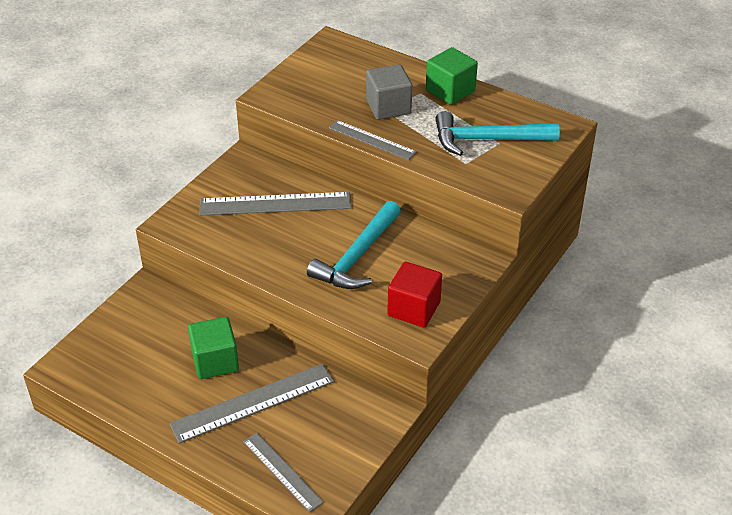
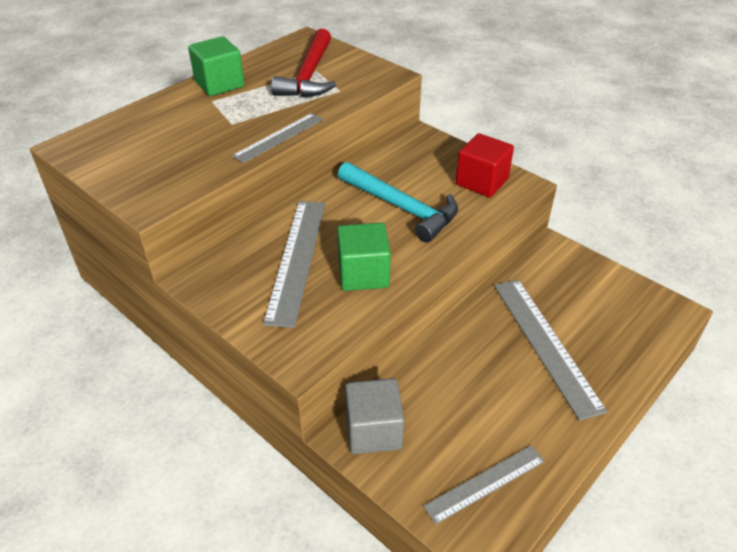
camera: 80 degrees left, 0 degrees up
green cube [188,317,239,379] -> green cube moved to [337,223,391,291]
grey ruler [243,433,324,512] -> grey ruler moved to [423,446,545,525]
grey cube [366,64,412,120] -> grey cube moved to [345,378,404,454]
turquoise hammer [435,111,560,156] -> red hammer [271,29,336,97]

